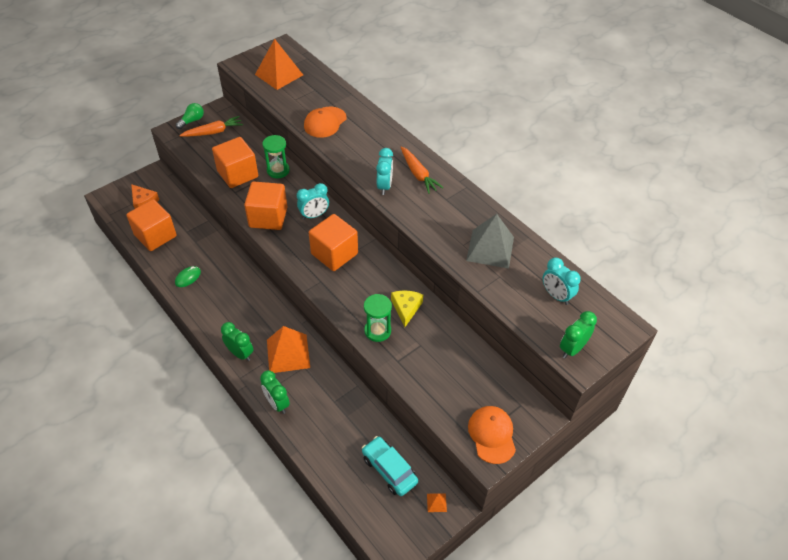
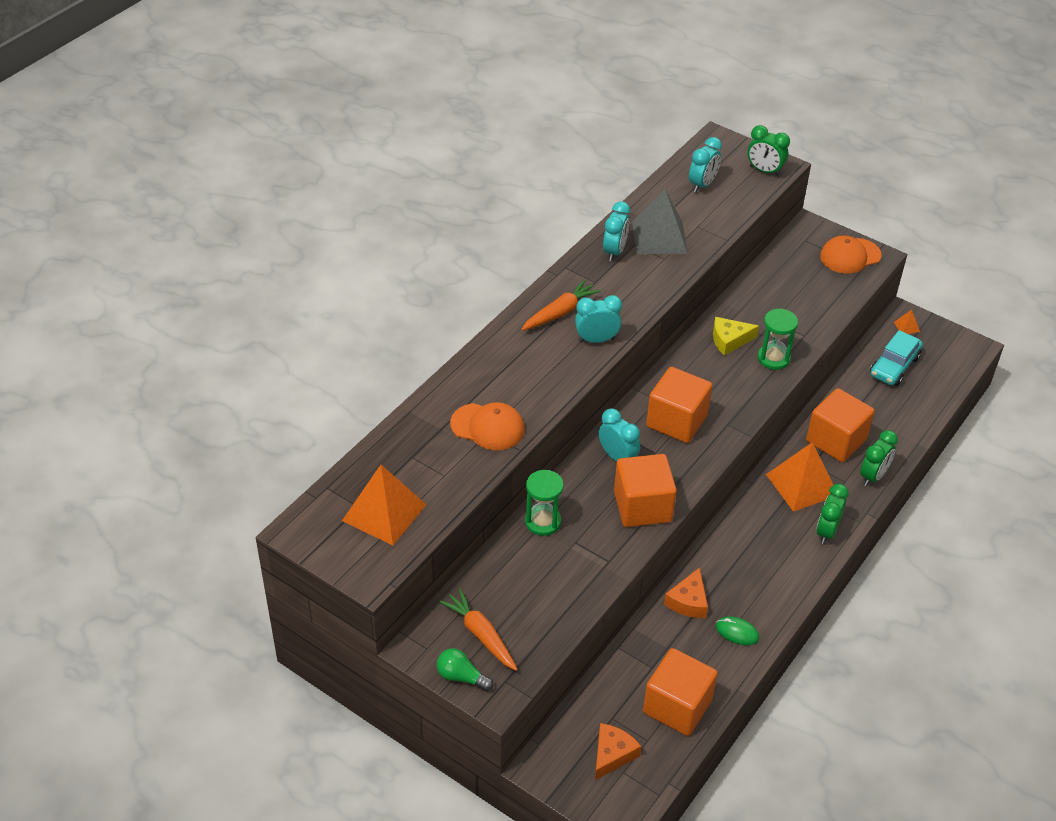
camera: 105 degrees left, 5 degrees down
orange cube [212,137,258,188] -> orange cube moved to [806,388,875,462]
none -> turquoise clock [603,201,630,262]
none -> orange cheese [664,567,708,618]

